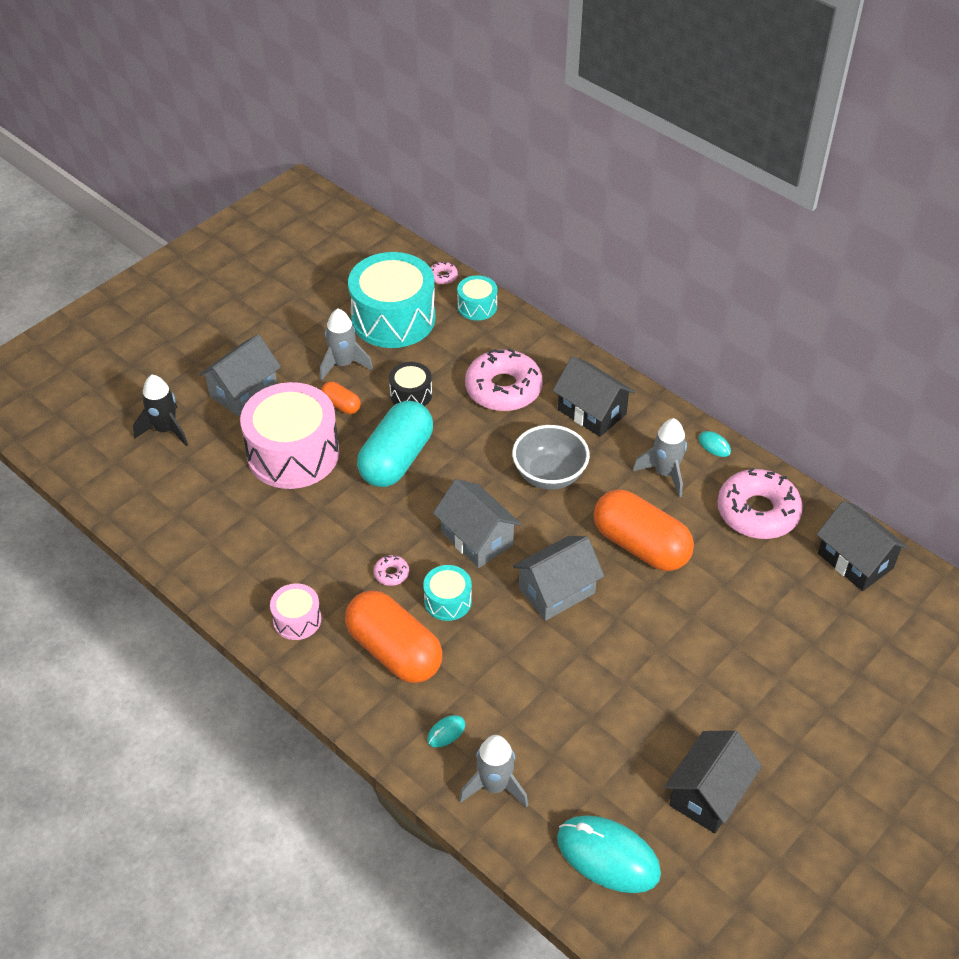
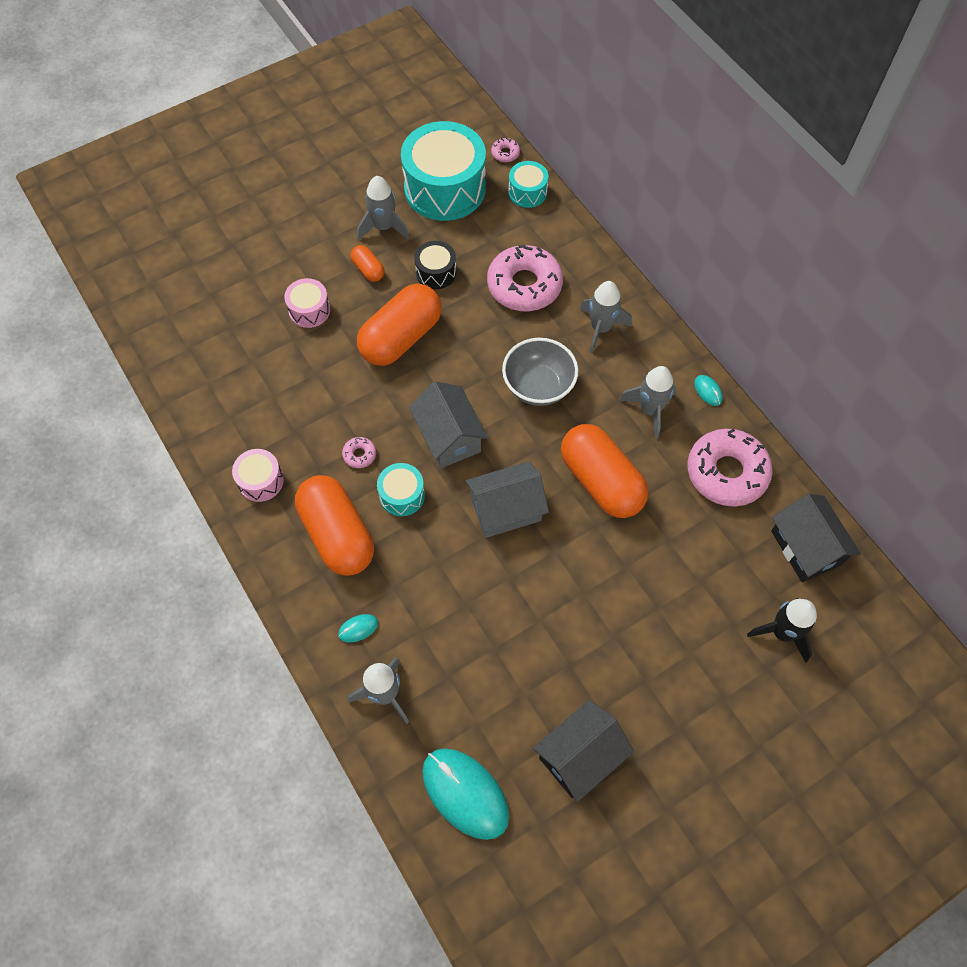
camera: 15 degrees right, 15 degrees up
black rocket [133,375,188,446] -> black rocket moved to [747,598,817,663]
grey house [199,334,281,416] -> none
pink drum [240,382,339,489] -> pink drum [284,278,330,328], size x0.48
turquoise capsule [357,401,433,487] -> orange capsule [357,284,442,366]
black house [553,356,635,437] -> grey rocket [580,281,632,353]

